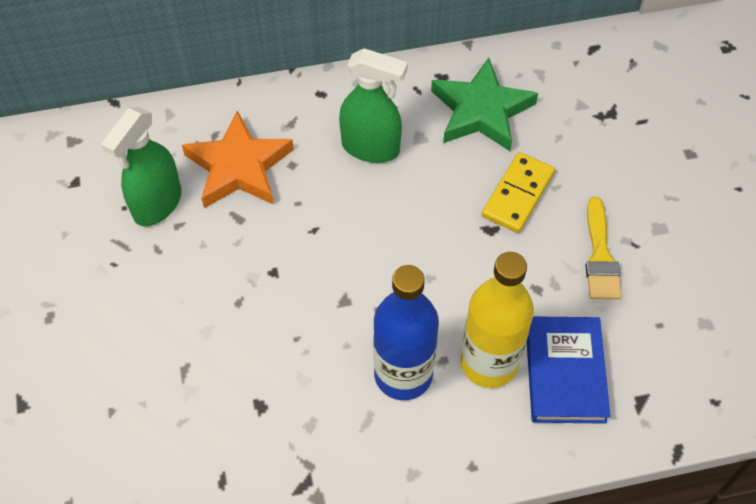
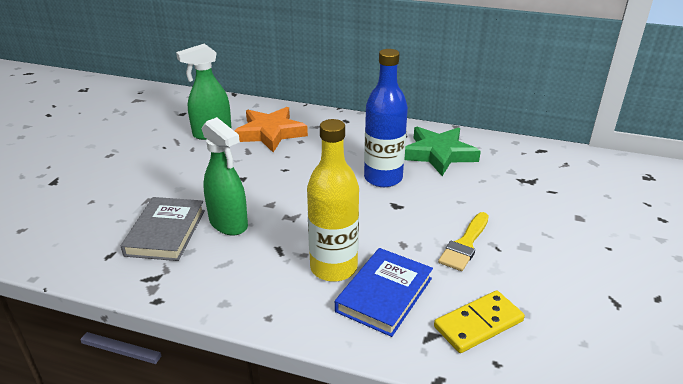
camera: 30 degrees right, 25 degrees down
green spray bottle [339,48,408,163] -> green spray bottle moved to [202,117,248,235]
blue bottle [373,265,439,400] -> blue bottle moved to [364,49,408,187]
yellow domino [482,152,555,233] -> yellow domino moved to [434,290,525,353]
none -> grey book [121,197,205,261]

